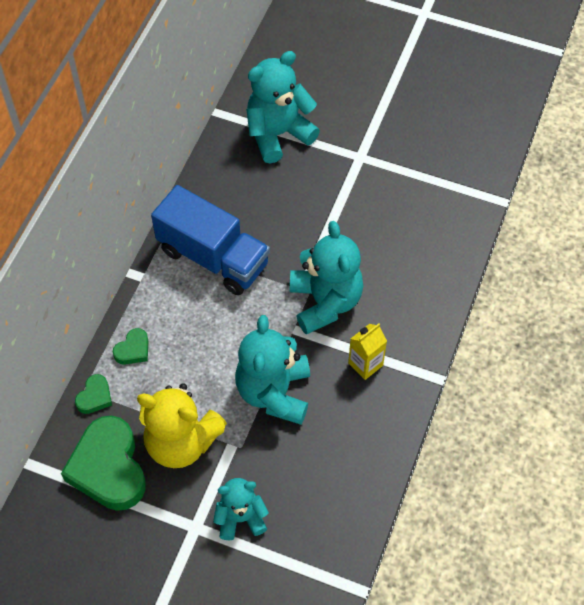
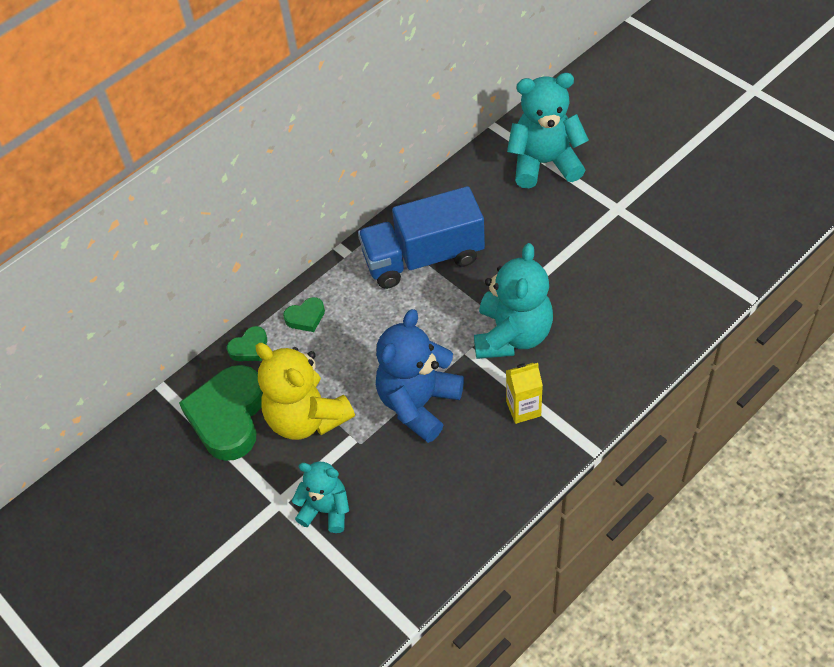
camera: 30 degrees right, 5 degrees down
blue truck [151,185,270,295] -> blue truck turned 105 degrees clockwise [358,186,485,289]
turquoise teddy bear [235,315,310,425] -> blue teddy bear [376,309,464,443]

